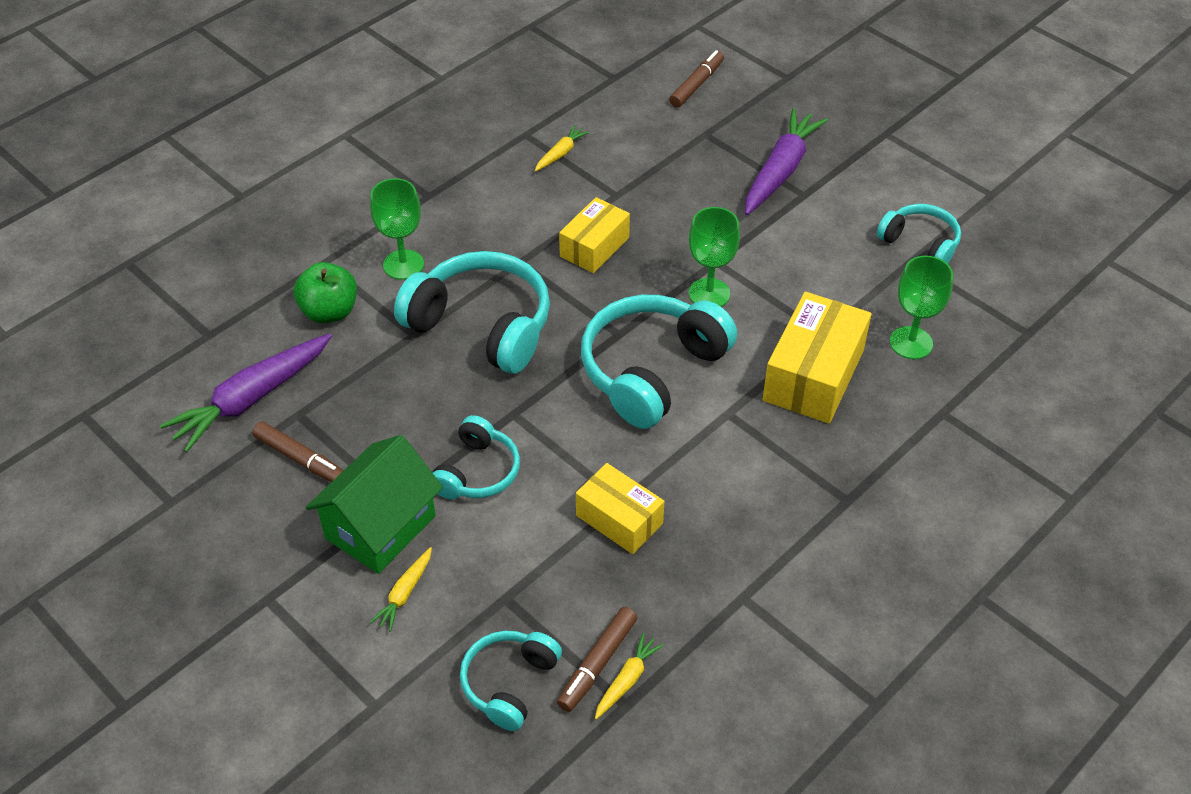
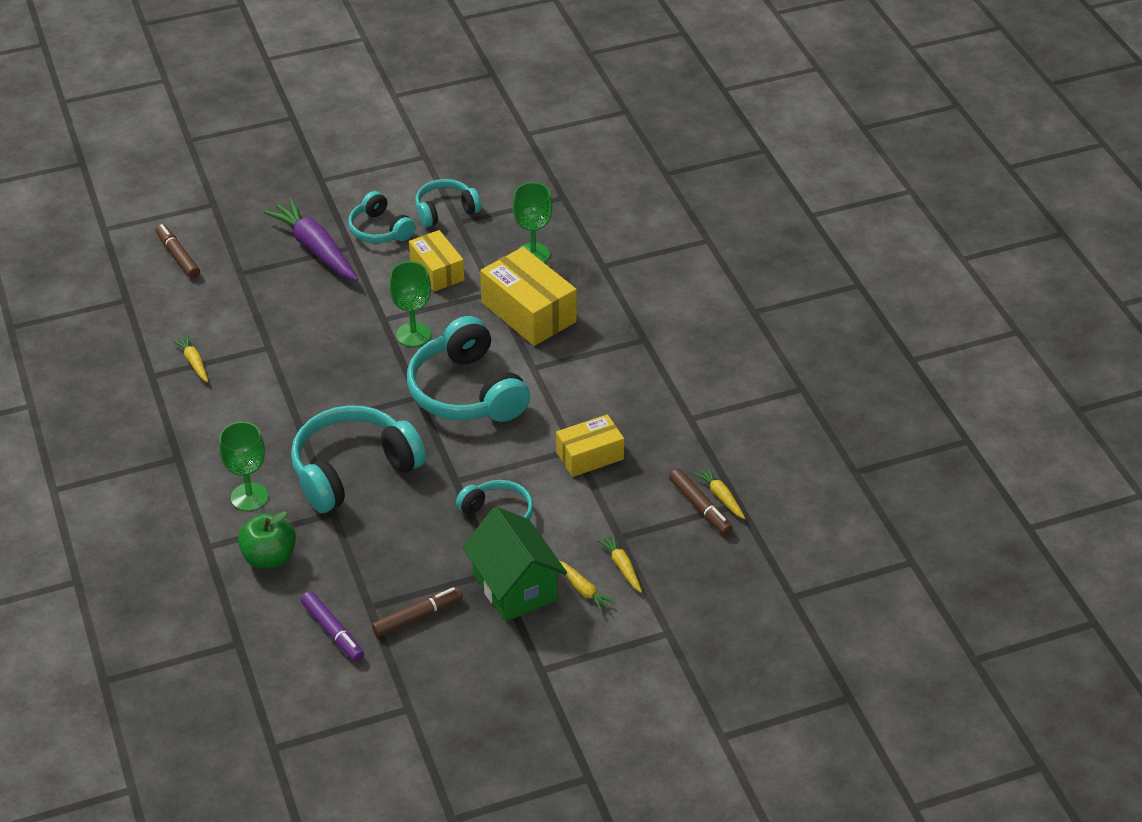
camera: 65 degrees left, 5 degrees down
purple carrot [160,334,332,452] -> purple marker [301,591,364,662]
turquoise headphones [460,631,562,731] -> turquoise headphones moved to [348,191,415,243]
yellow box [559,197,630,273] -> yellow box moved to [409,230,465,292]
none -> yellow carrot [597,534,642,592]

